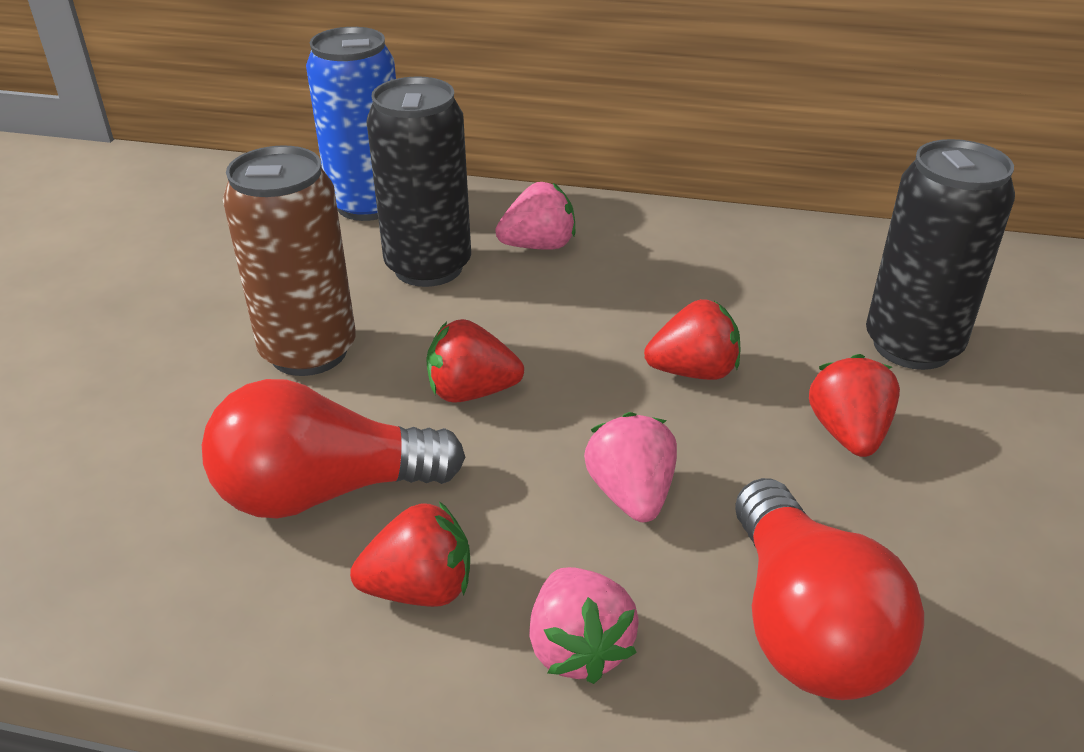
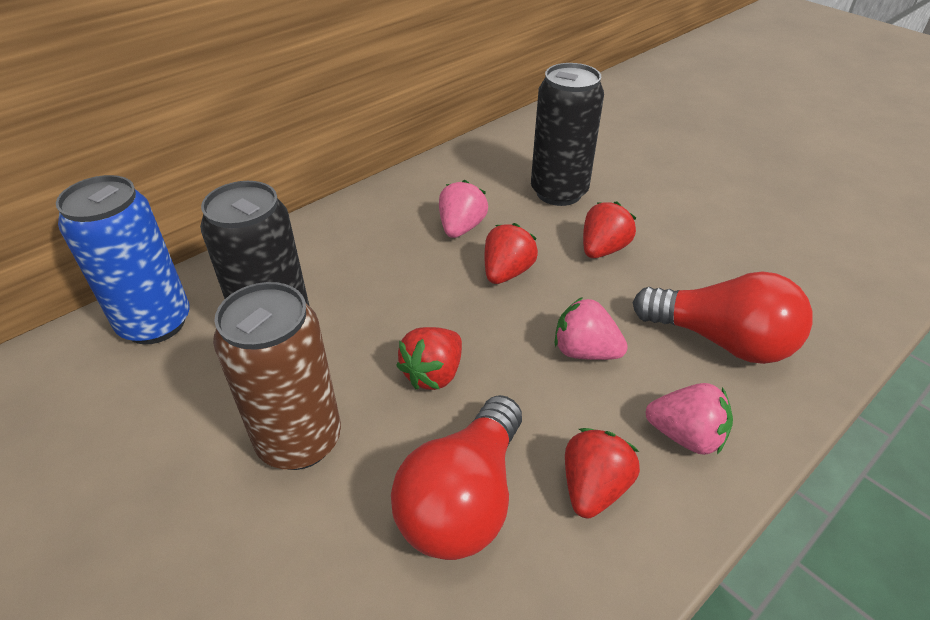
camera: 55 degrees left, 5 degrees up
pink strawberry [495,182,575,250] -> pink strawberry moved to [439,180,488,238]
red strawberry [809,354,900,457] -> red strawberry turned 90 degrees clockwise [583,201,636,258]

